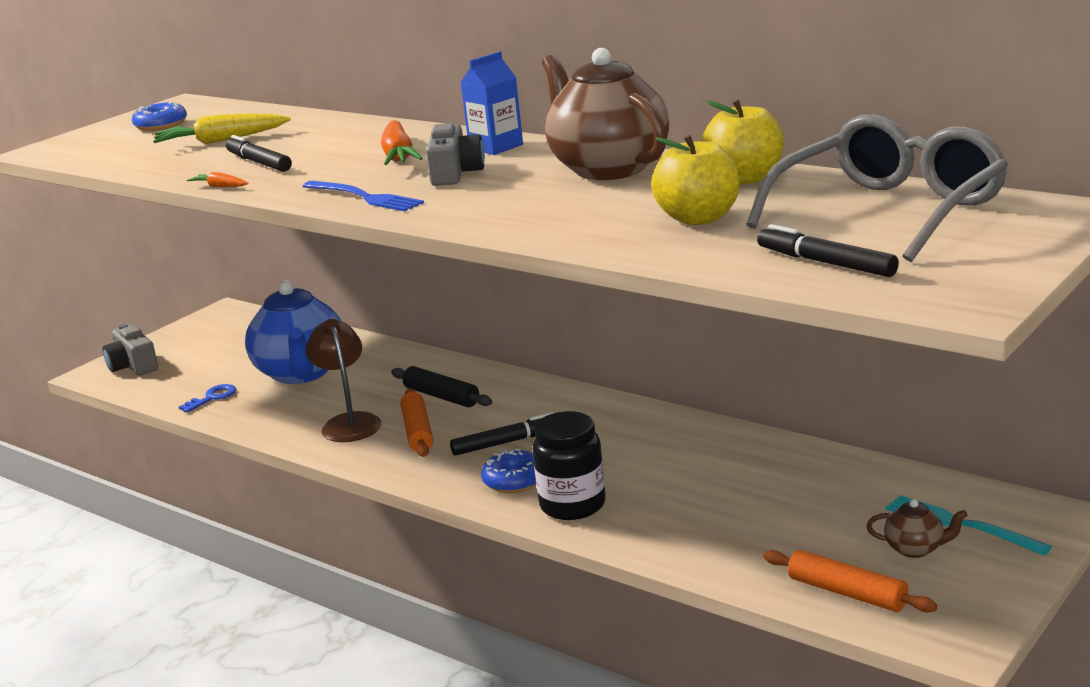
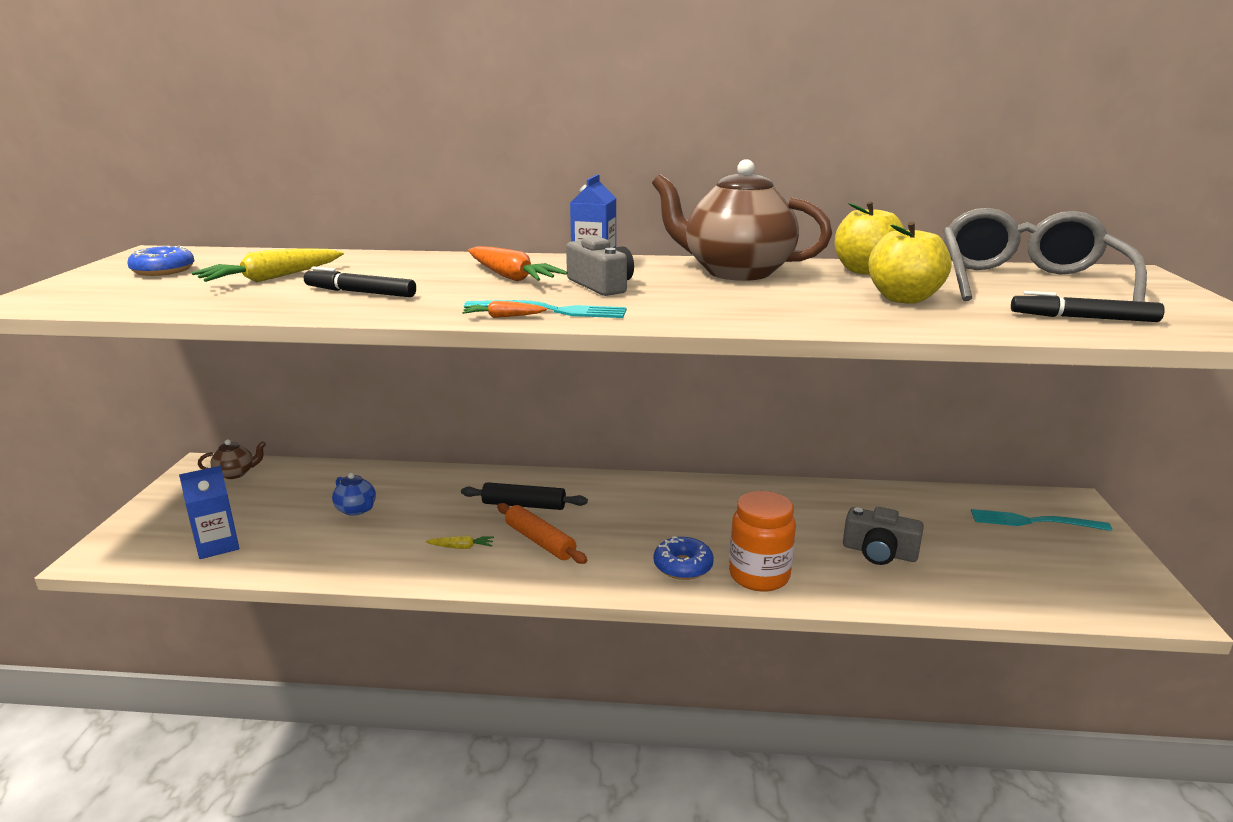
camera: 35 degrees left, 0 degrees up
grey camera [103,324,158,376] -> grey camera moved to [843,507,924,565]
blue key [179,384,236,413] -> none
orange carrot [187,172,248,187] -> orange carrot moved to [462,301,547,318]
blue teapot [245,281,341,384] -> blue teapot [332,473,376,516], size x0.42
blue fork [302,181,424,212] -> turquoise fork [464,300,627,318]
brown lamp [305,319,382,442] -> yellow carrot [426,535,494,549]
black marker [450,412,554,456] -> none
black jar [533,411,605,520] -> orange jar [729,491,796,592]
orange rolling pin [763,550,937,613] -> none
brown teapot [866,499,967,558] -> brown teapot moved to [198,439,266,479]
none -> blue carton [179,466,239,559]

